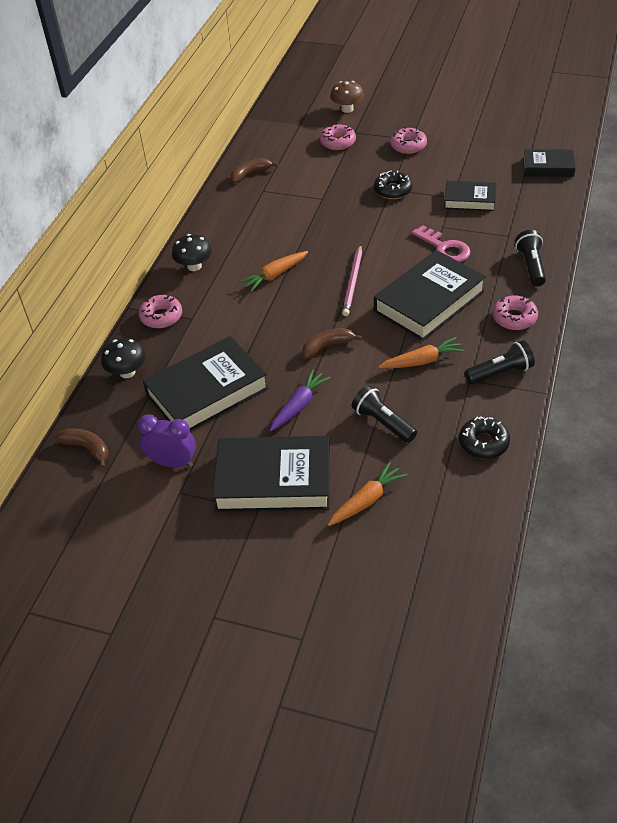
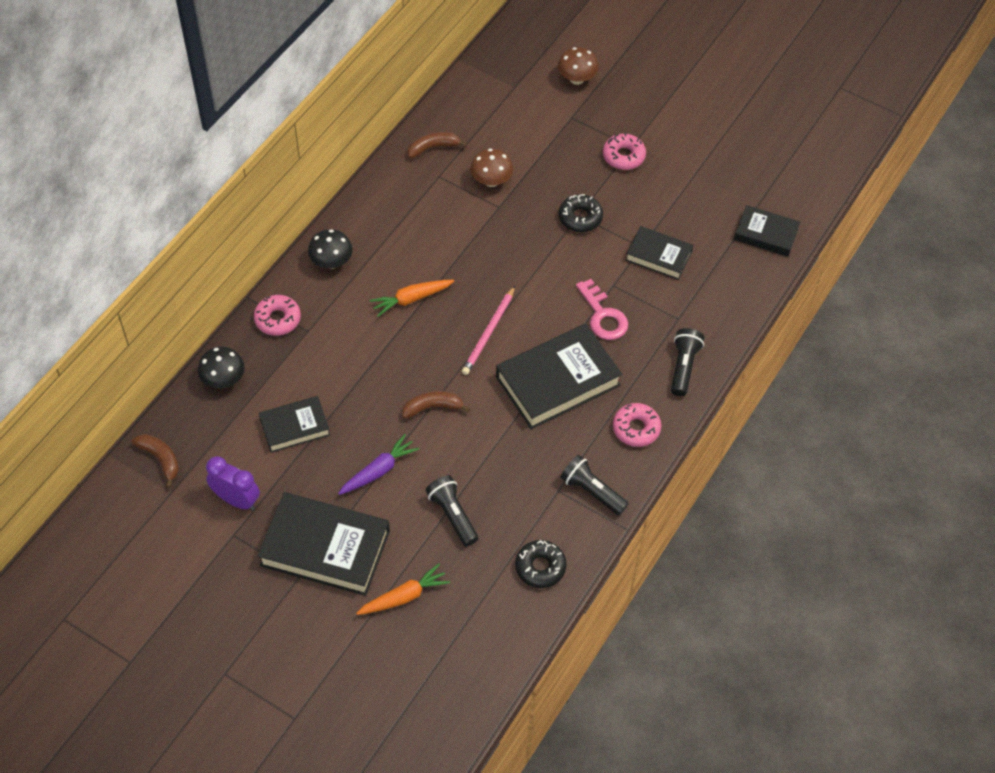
camera: 10 degrees right, 10 degrees up
black book [143,336,269,431] -> black book [259,396,330,453], size x0.58
pink donut [320,124,356,150] -> none
orange carrot [378,337,465,369] -> none
black flashlight [465,340,535,384] -> black flashlight turned 135 degrees counterclockwise [560,455,628,515]
none -> brown mushroom [470,149,513,187]

